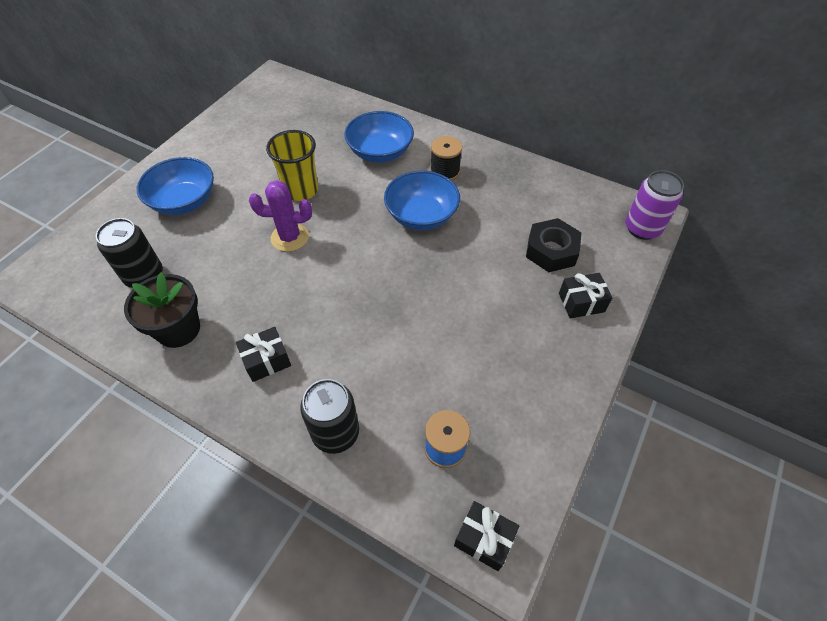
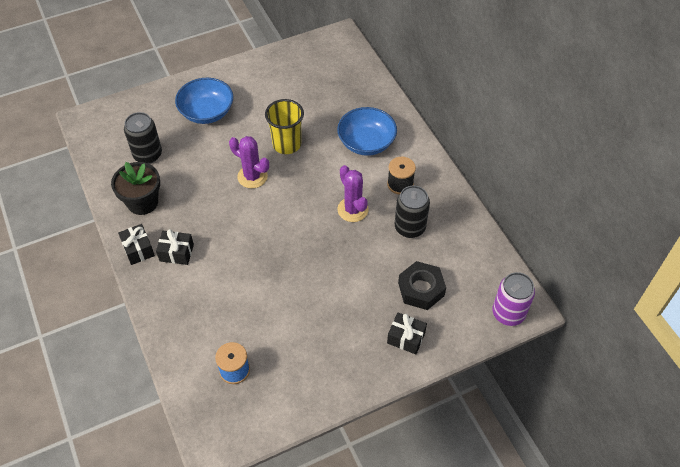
camera: 35 degrees right, 0 degrees up
black can [300,379,359,454] -> black can moved to [395,186,430,238]
blue bowl [384,171,460,230] -> purple cactus [337,165,369,222]
black gift [454,501,519,571] -> black gift moved to [118,224,155,265]

